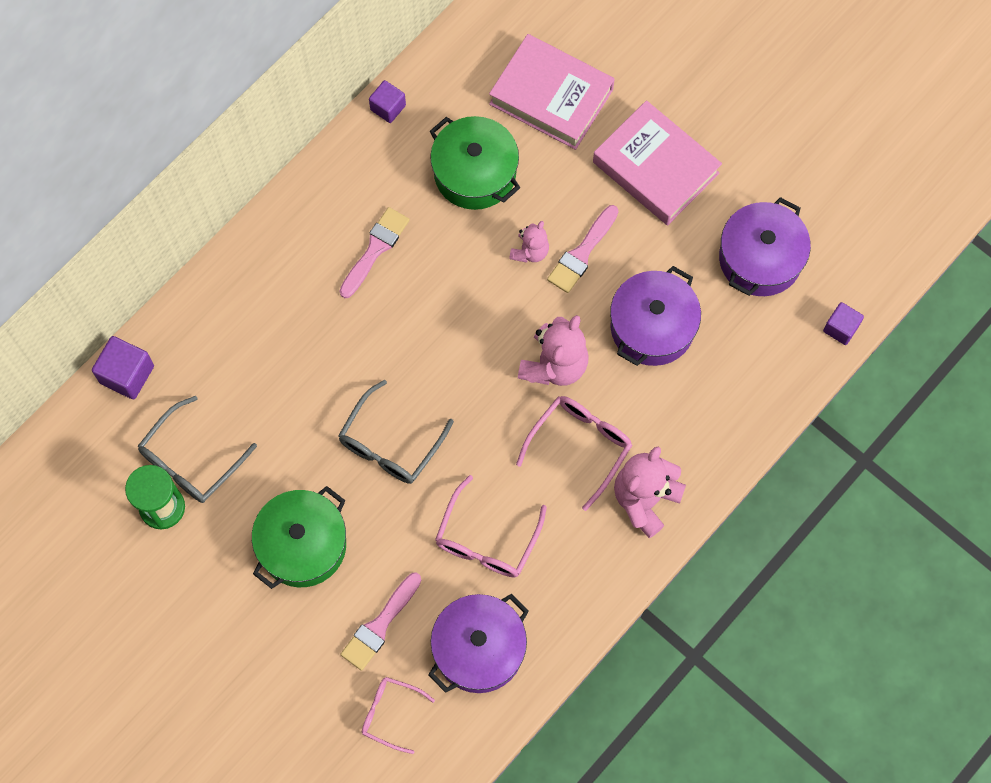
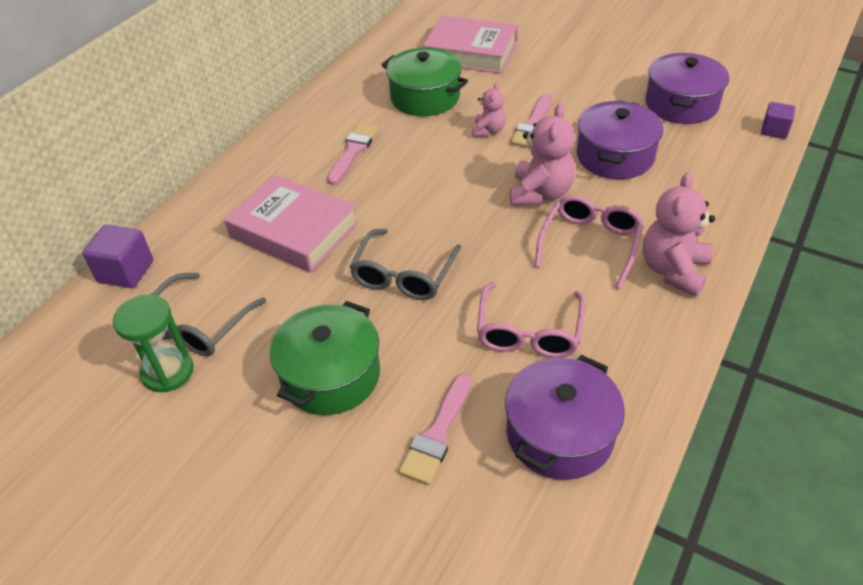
camera: 10 degrees left, 25 degrees down
pink glasses [362,677,435,754] -> none
purple cube [369,80,406,123] -> none
pink book [593,100,722,225] -> pink book moved to [224,175,358,273]

